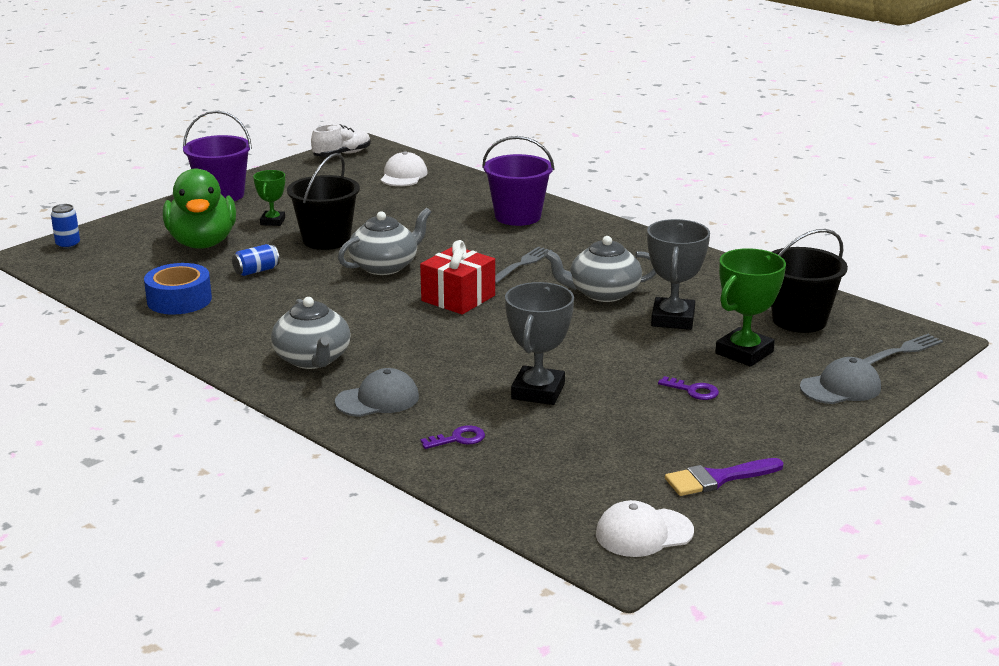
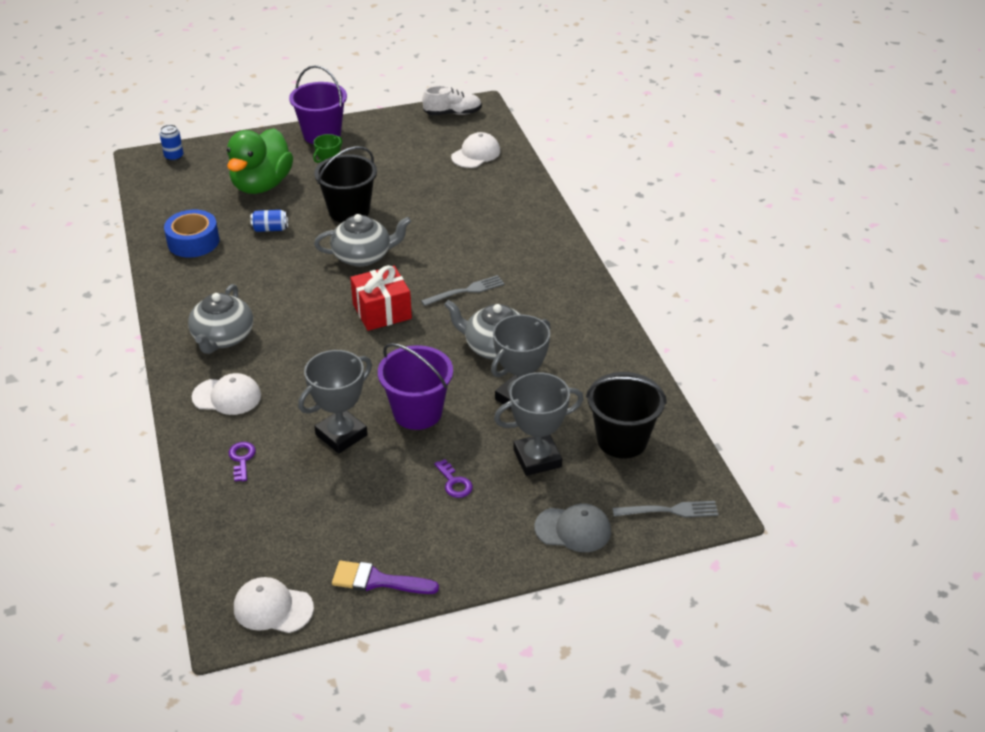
camera: 30 degrees right, 15 degrees up
grey cap [335,368,419,417] -> white cap [192,373,261,415]
purple key [421,425,485,449] -> purple key turned 105 degrees counterclockwise [229,442,256,482]
purple bucket [482,136,554,226] -> purple bucket moved to [378,343,453,430]
green trophy [715,248,786,367] -> grey trophy [494,372,584,476]

